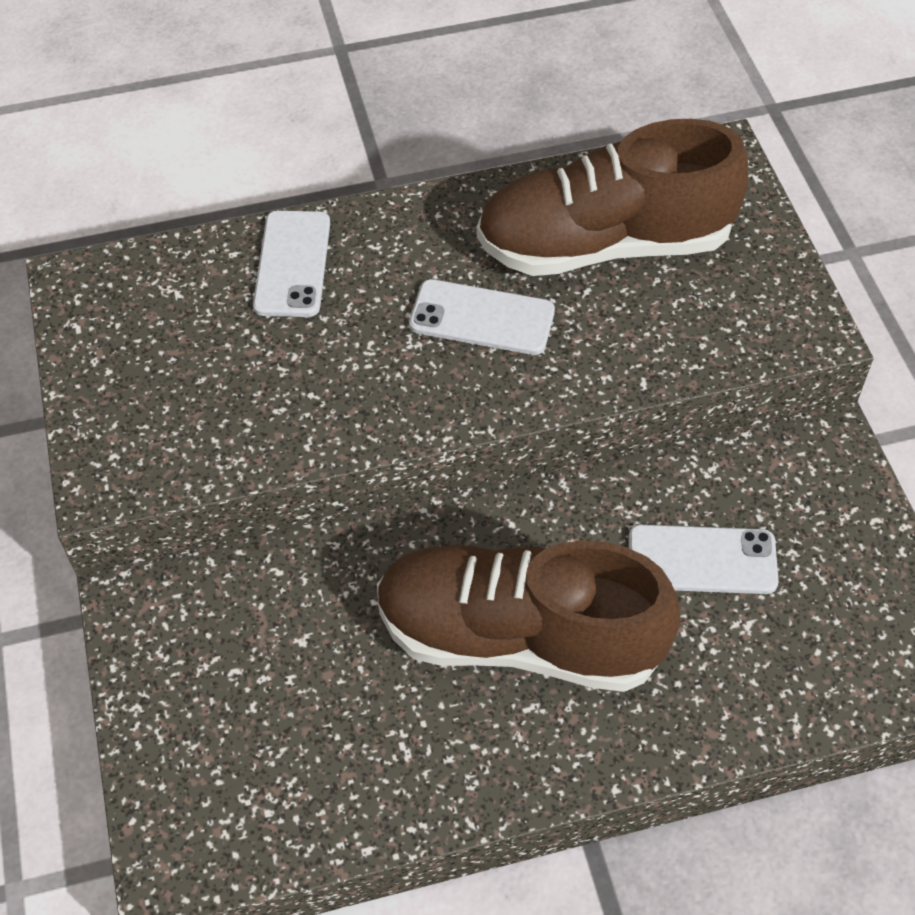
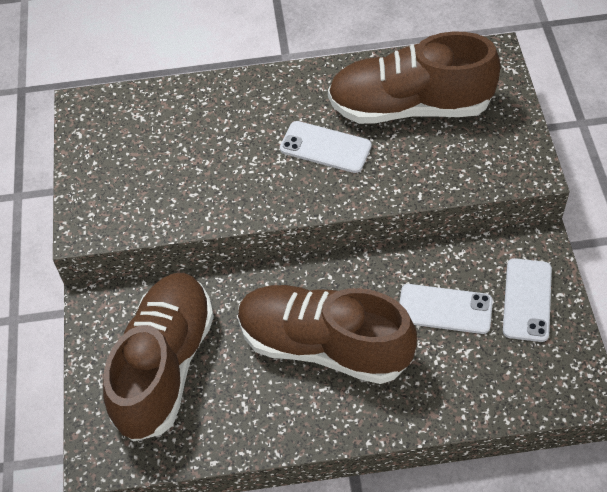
camera: 10 degrees right, 0 degrees up
white phone [253,211,330,317] -> white phone moved to [503,258,552,342]
none -> brown shoe [103,273,214,442]

